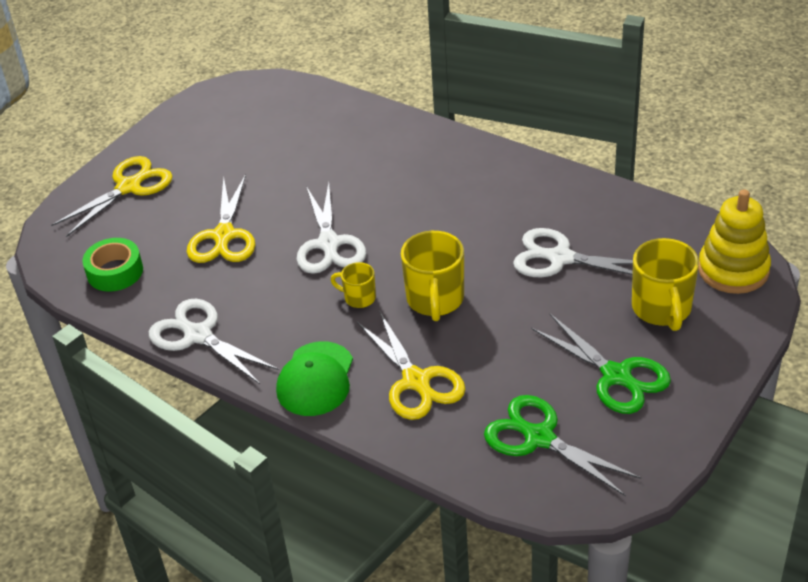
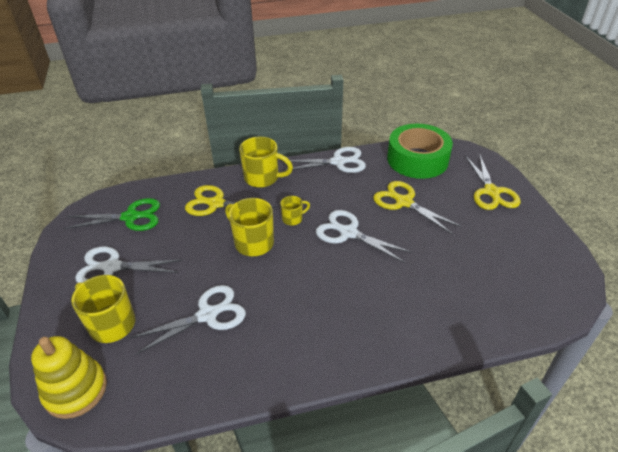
camera: 130 degrees right, 0 degrees up
green tape [82,238,143,292] -> green tape [387,124,453,179], size x1.82
green cap [276,341,353,416] -> yellow mug [239,137,293,188]
green scissors [532,314,671,414] -> white scissors [75,246,182,283]

